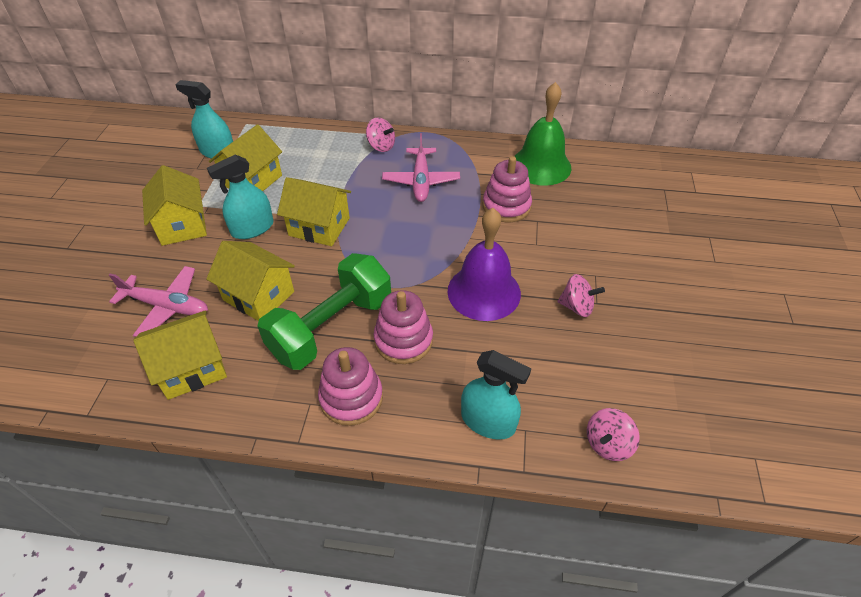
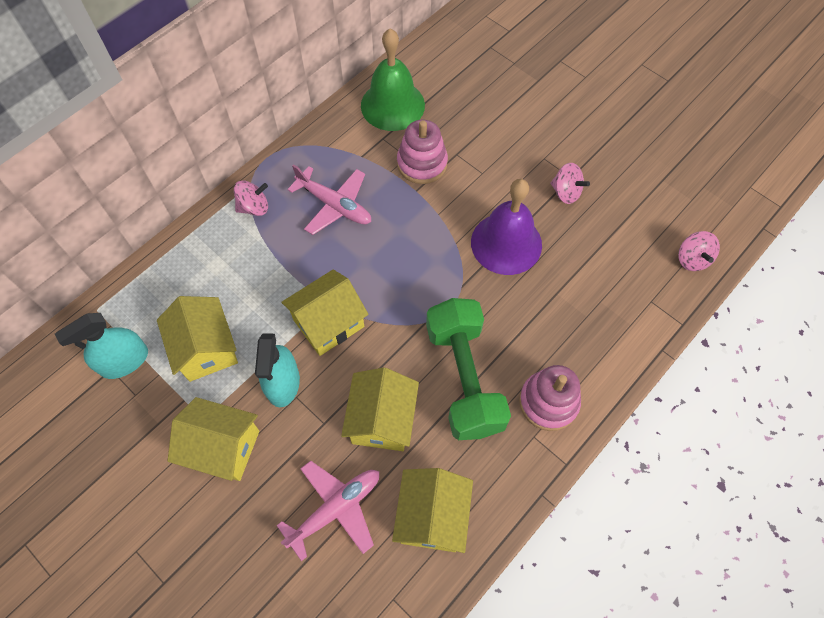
camera: 55 degrees left, 15 degrees up
yellow house [206,241,295,321] -> yellow house turned 60 degrees counterclockwise [341,367,419,451]
pink stacking toy [374,290,433,364] -> none
turquoise spray bottle [461,350,531,440] -> none
pink spinning top [557,274,605,317] -> pink spinning top turned 75 degrees clockwise [550,163,590,204]

